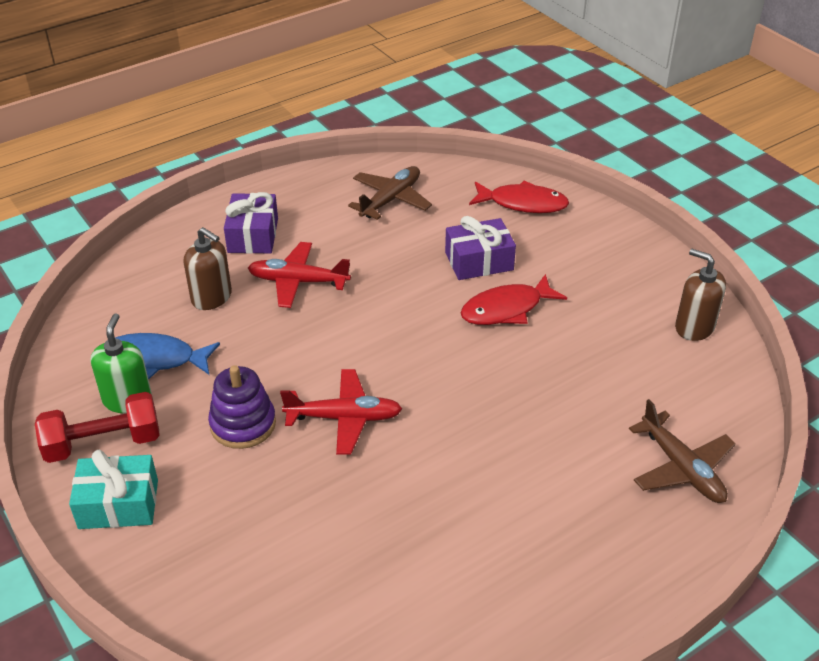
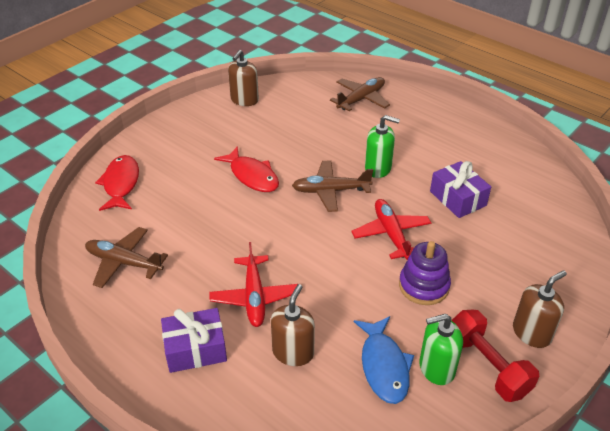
camera: 105 degrees left, 0 degrees up
turquoise gift [69,450,158,529] -> brown soap dispenser [513,270,567,348]
purple gift [445,216,516,280] -> purple gift moved to [430,161,491,218]
none -> brown plane [292,160,373,212]
none -> green soap dispenser [365,115,400,178]

